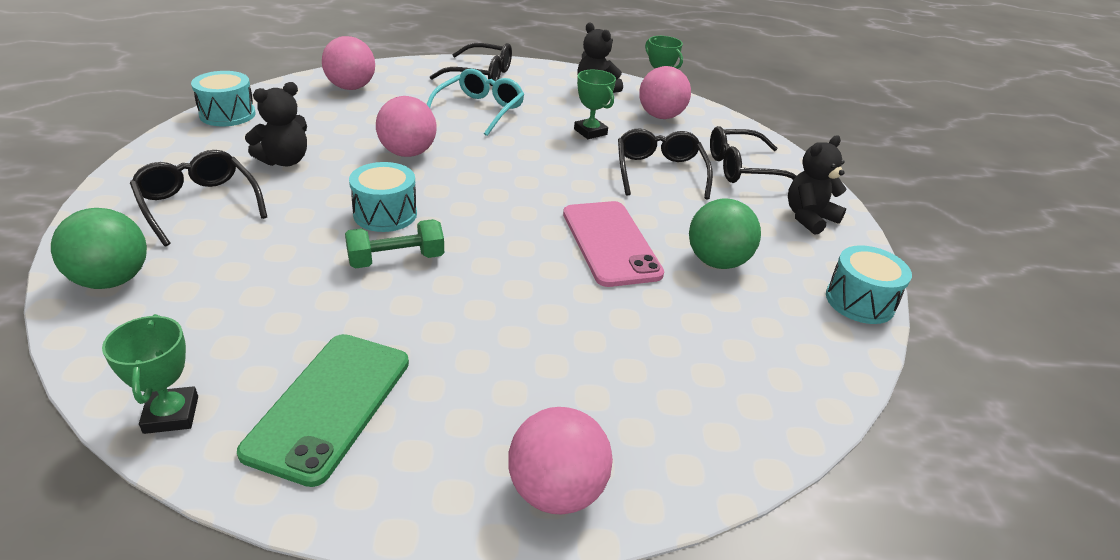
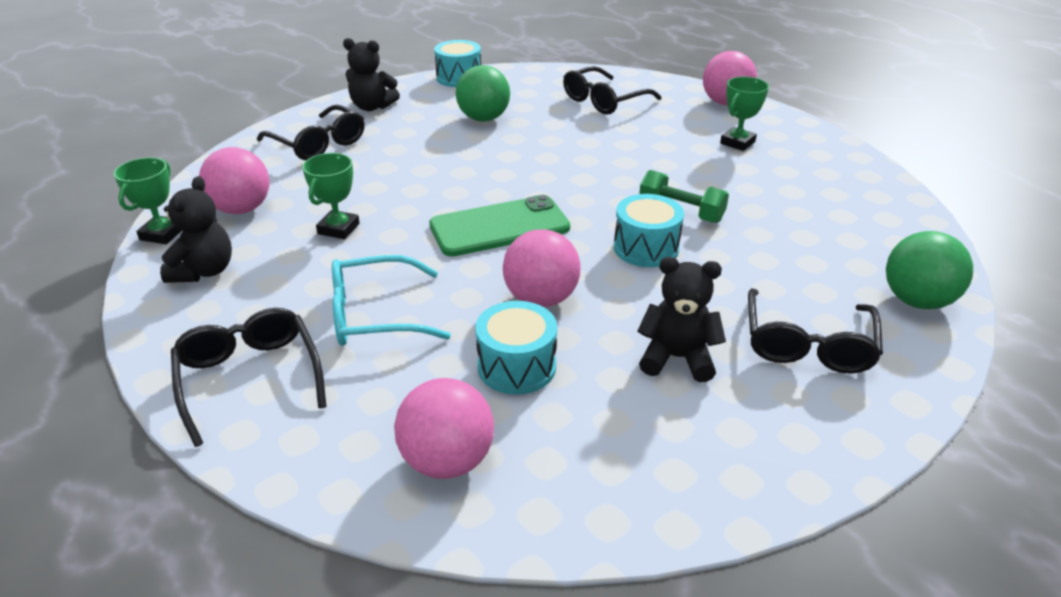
camera: 125 degrees left, 0 degrees up
green trophy [102,314,198,434] -> green trophy moved to [720,77,769,151]
turquoise drum [191,71,256,126] -> turquoise drum moved to [475,301,557,395]
green phone [237,334,409,487] -> green phone moved to [429,195,570,257]
pink phone [563,201,664,287] -> none
black glasses [618,129,713,200] -> black glasses moved to [563,66,662,115]

